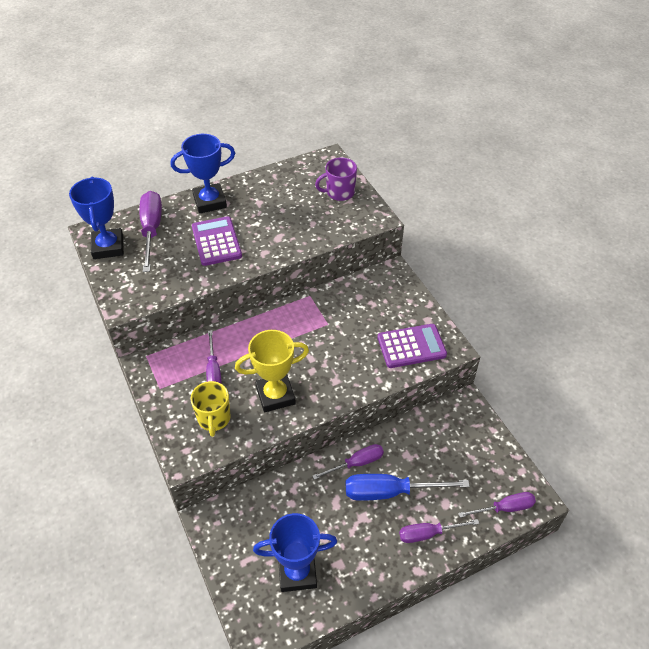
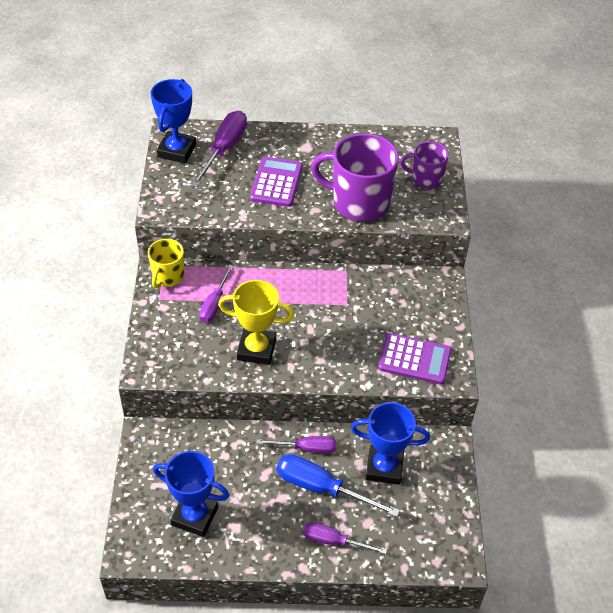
camera: 25 degrees right, 0 degrees up
blue trophy [171,134,235,214] -> blue trophy moved to [351,402,430,485]
yellow mug [190,381,231,437] -> yellow mug moved to [148,239,184,288]
purple screwdriver [458,492,536,518] -> none
none -> purple mug [311,133,399,221]

